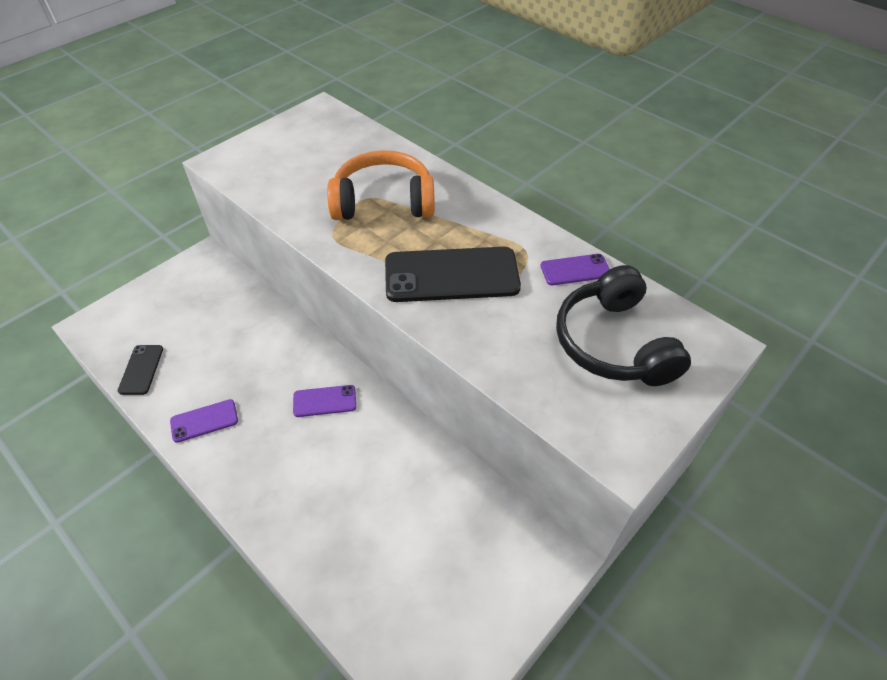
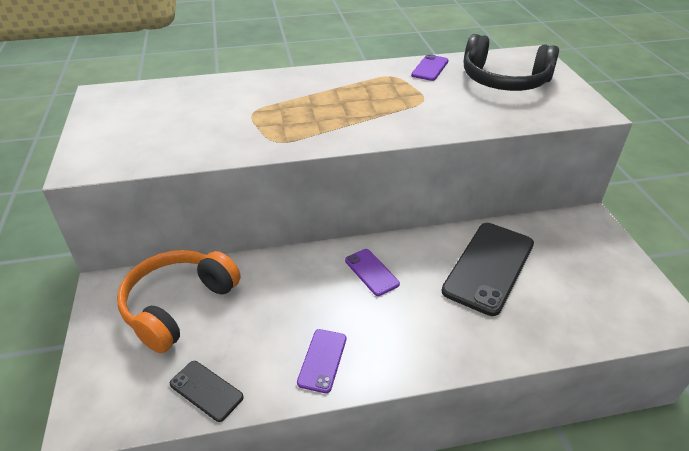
camera: 55 degrees left, 10 degrees down
purple phone [293,385,356,417] -> purple phone turned 60 degrees counterclockwise [345,249,400,296]
orange headphones [327,150,435,220] -> orange headphones moved to [117,250,241,353]
black phone [385,247,521,302] -> black phone moved to [442,223,534,316]

